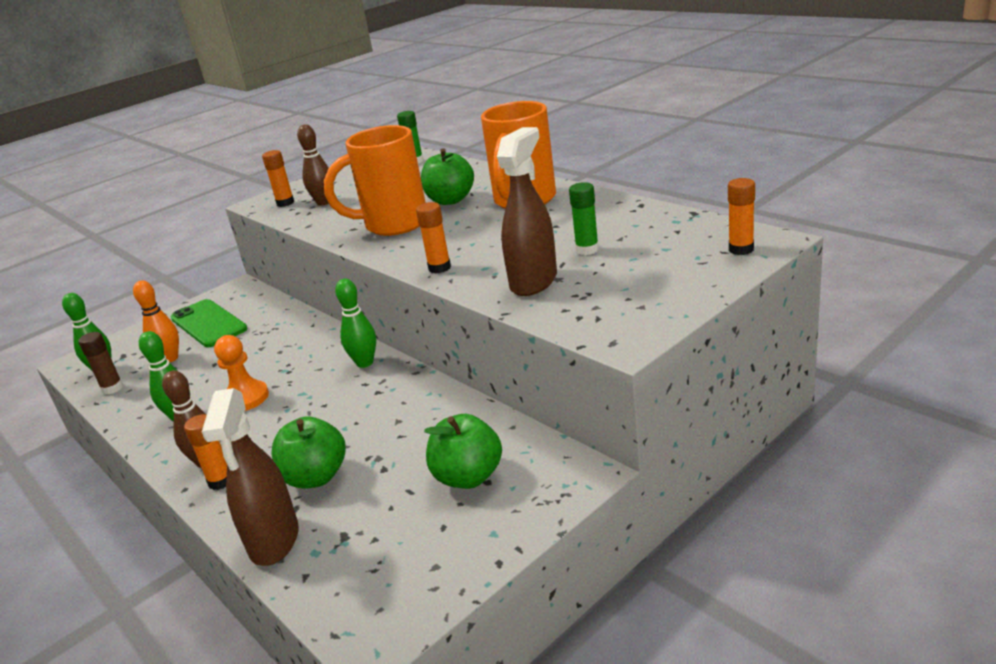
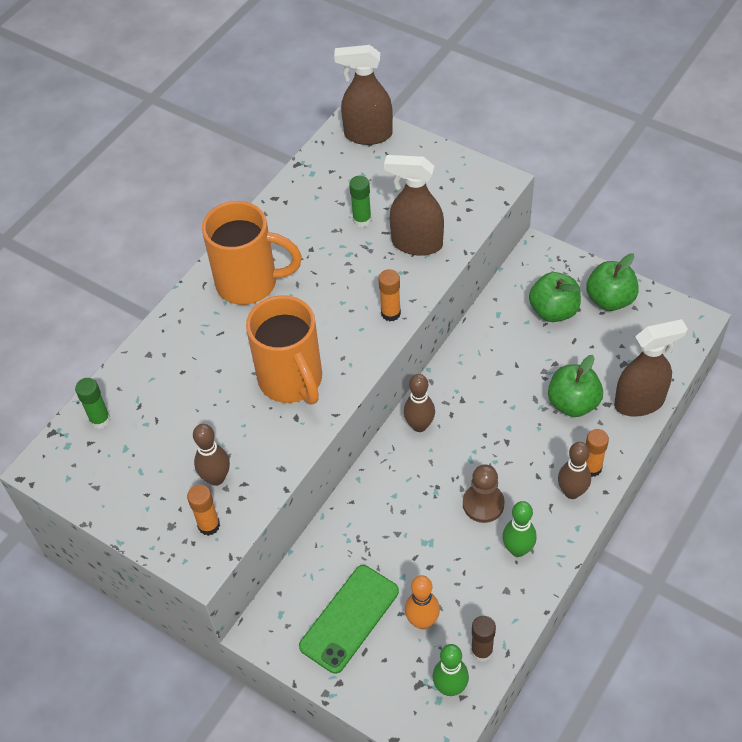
camera: 105 degrees left, 25 degrees up
orange pawn [214,335,269,411] -> brown pawn [463,464,505,523]
green bowling pin [335,278,376,368] -> brown bowling pin [404,374,435,432]
green apple [421,148,474,205] -> green apple moved to [586,254,639,311]
orange glue stick [728,178,755,255] -> brown spray bottle [334,45,393,145]

